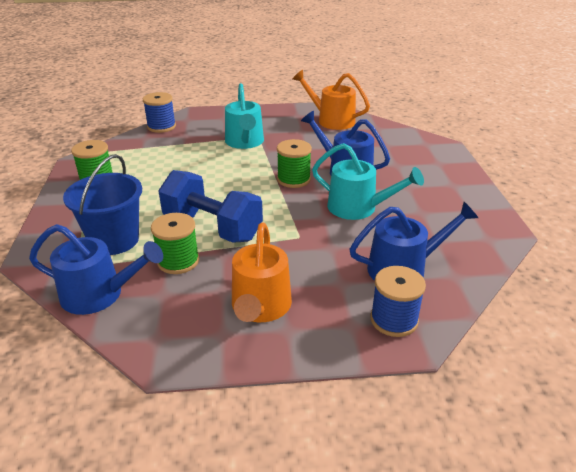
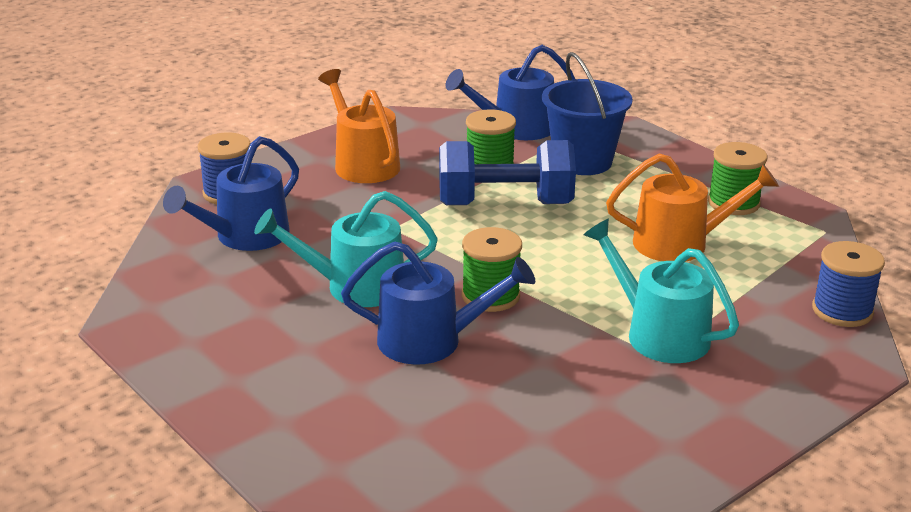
camera: 145 degrees right, 5 degrees down
orange watering can [293,70,370,130] -> orange watering can moved to [606,154,779,262]

